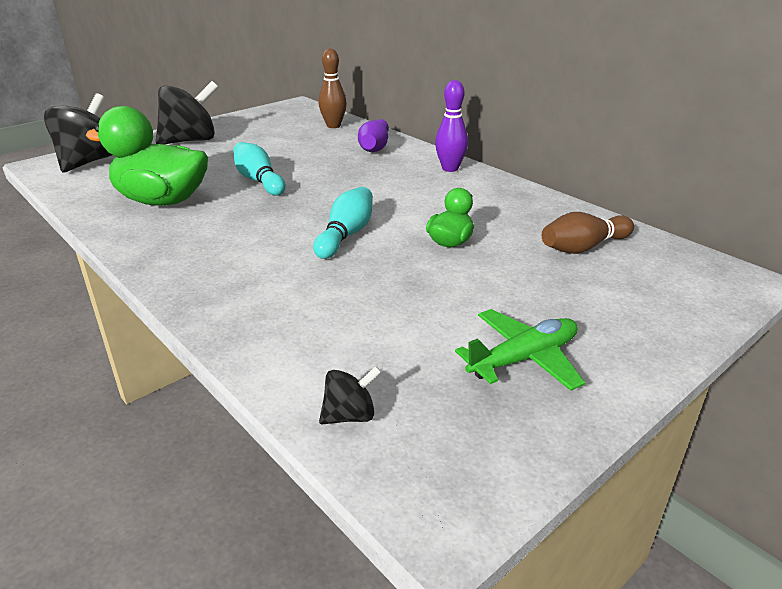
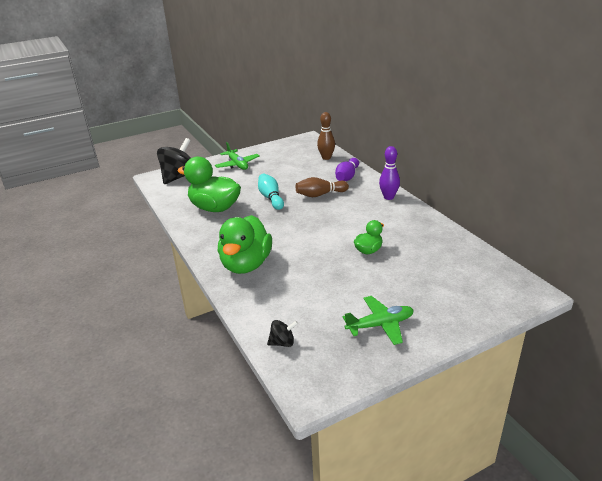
camera: 15 degrees right, 0 degrees up
black spinning top [156,81,219,144] -> green plane [215,142,259,170]
turquoise bowling pin [313,187,373,259] -> none
brown bowling pin [542,212,634,254] -> brown bowling pin moved to [296,177,349,197]
none -> green duck [218,215,272,274]

